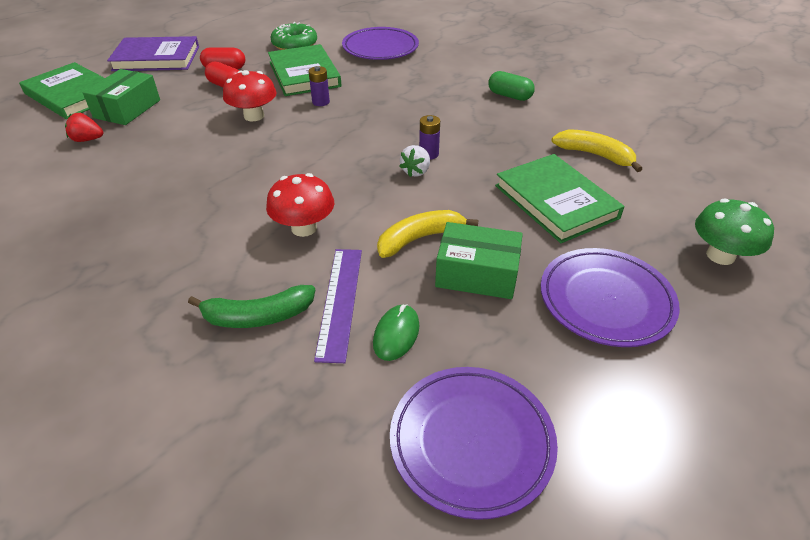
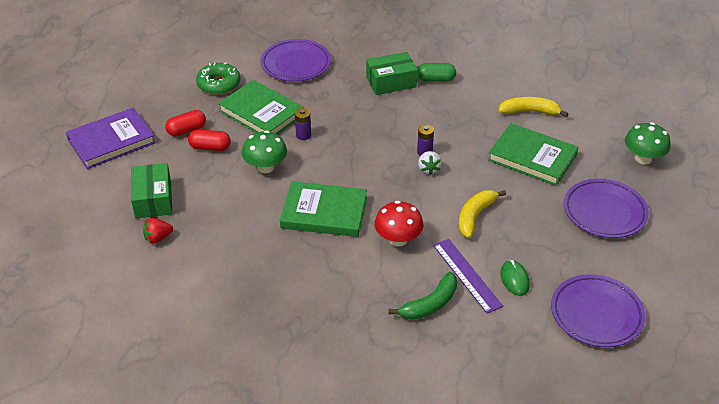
camera: 30 degrees left, 0 degrees up
green book [19,62,105,119] -> green book moved to [280,181,367,237]
red mushroom [223,70,277,121] -> green mushroom [242,131,287,173]
green box [435,222,523,299] -> green box moved to [366,52,417,95]

